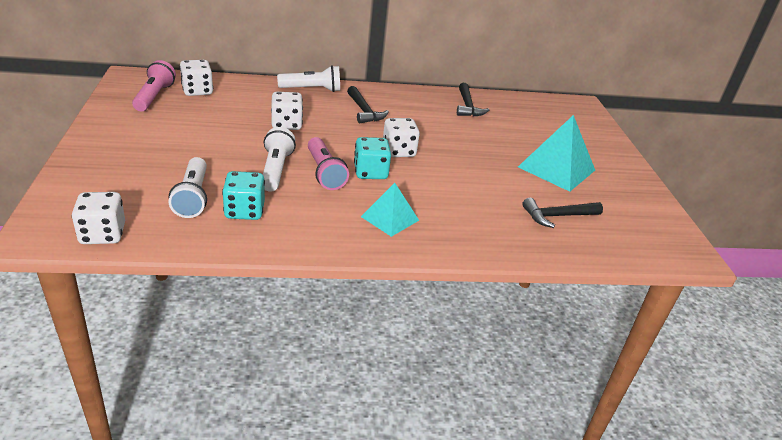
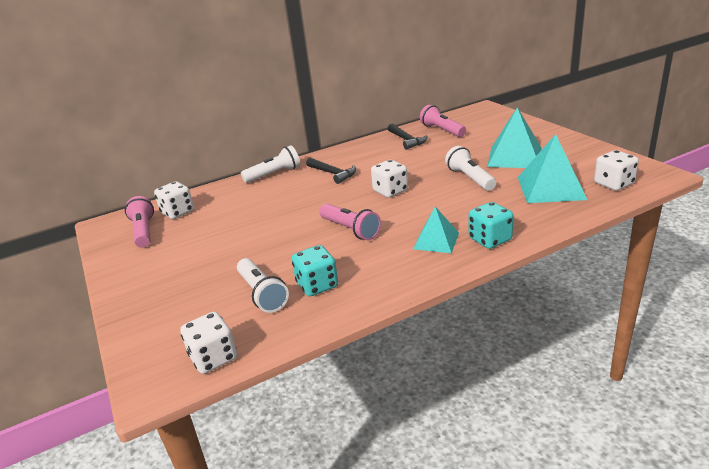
camera: 15 degrees left, 5 degrees down
white flashlight [263,127,296,192] -> white flashlight moved to [445,146,496,191]
white dice [271,92,303,130] -> white dice moved to [594,150,639,191]
turquoise dice [354,137,391,179] -> turquoise dice moved to [469,202,514,249]
black hammer [522,198,603,228] -> turquoise pyramid [518,134,587,203]
none -> pink flashlight [420,105,466,137]

